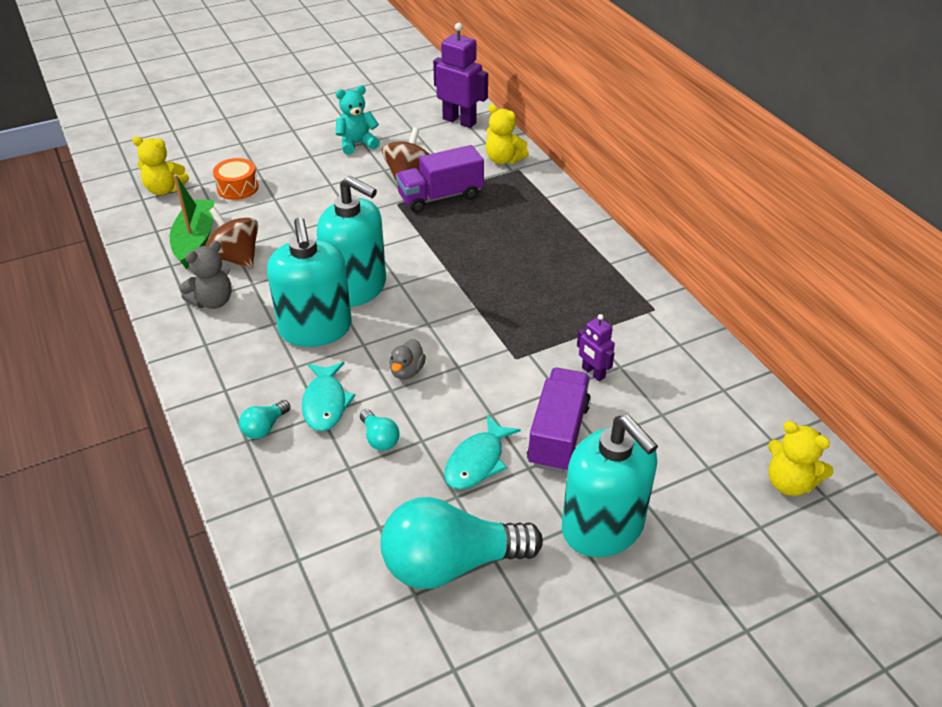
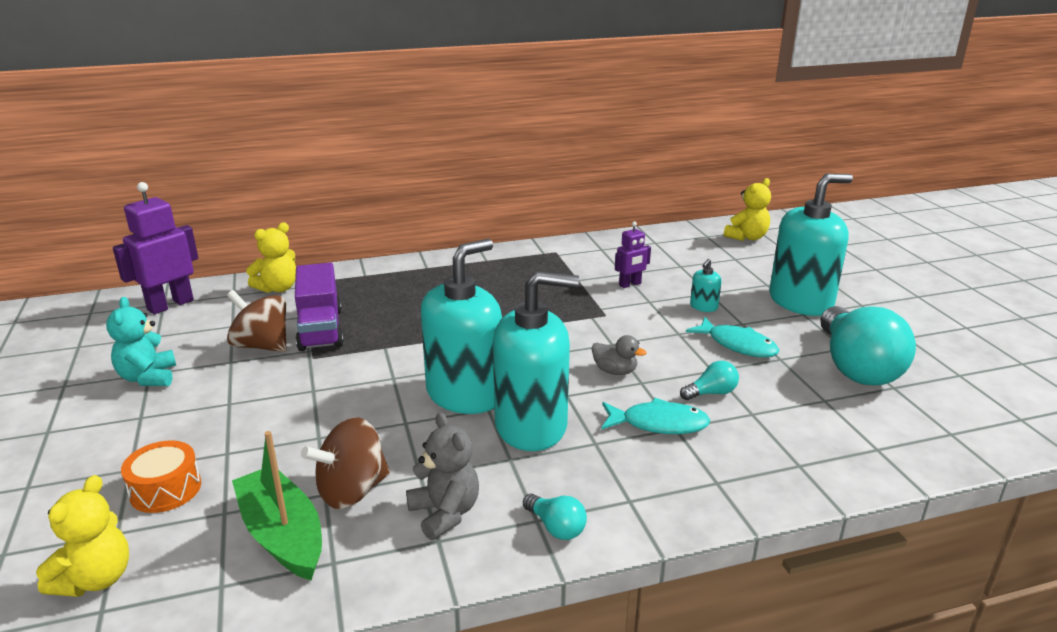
camera: 80 degrees left, 15 degrees down
green boat [170,174,214,269] -> green boat turned 45 degrees clockwise [232,431,322,581]
turquoise light bulb [239,400,290,439] -> turquoise light bulb moved to [523,494,587,540]
purple truck [527,368,591,473] -> turquoise soap dispenser [690,259,722,312]

